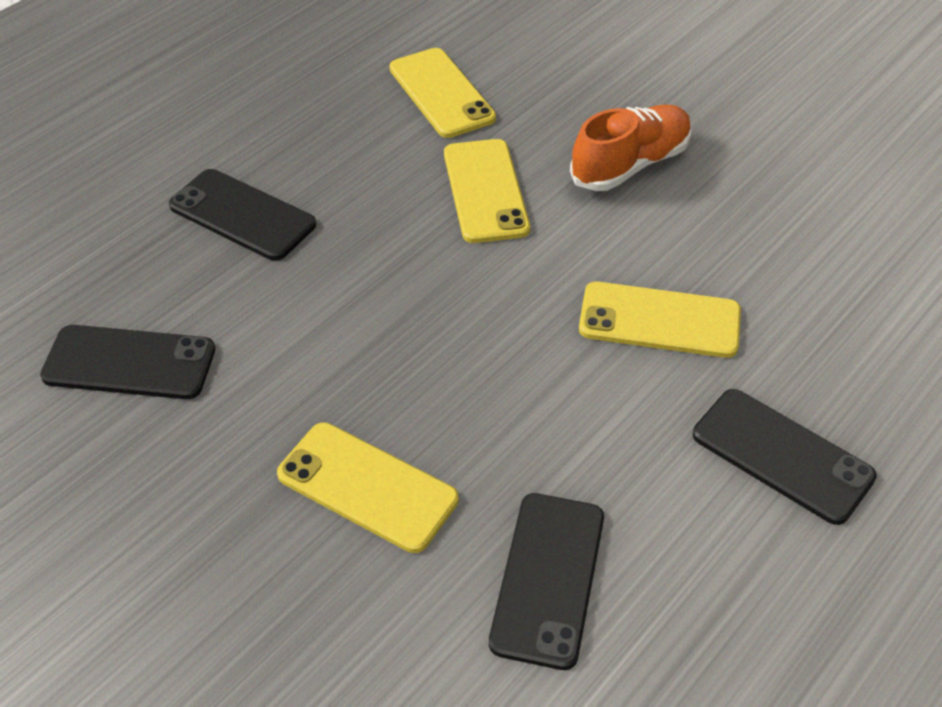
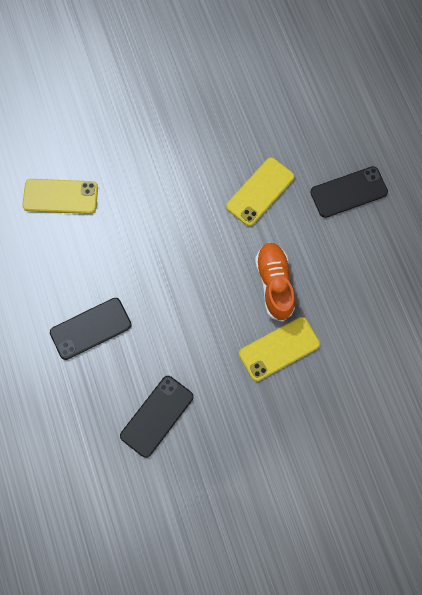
camera: 60 degrees left, 25 degrees up
yellow phone [444,139,530,243] -> none
black phone [489,493,604,670] -> none
orange shoe [570,104,692,191] -> orange shoe moved to [255,242,295,322]

